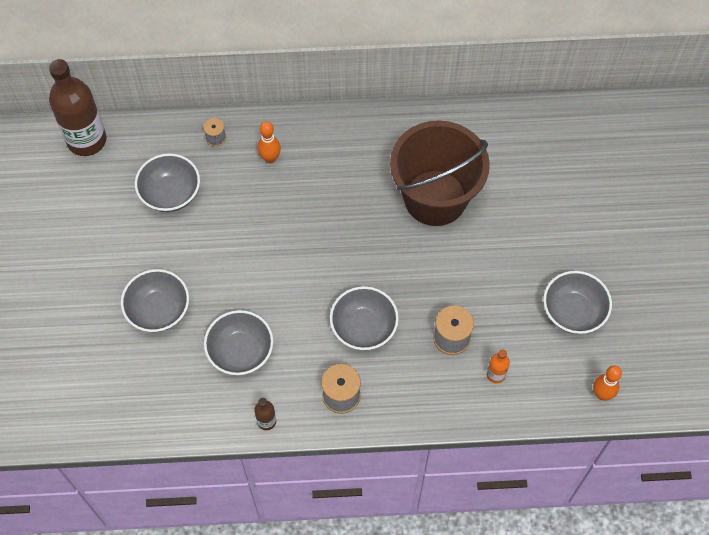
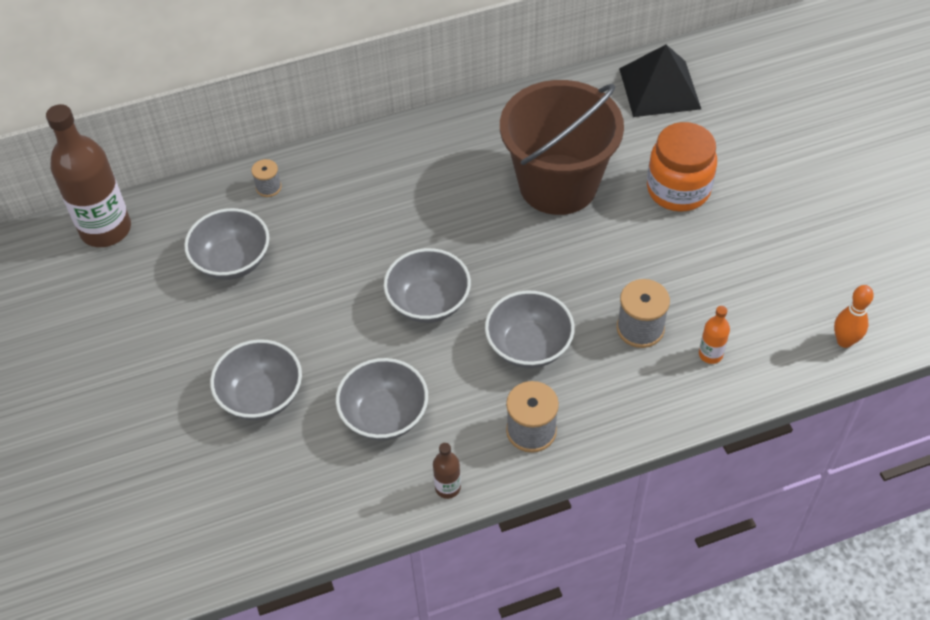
camera: 15 degrees left, 10 degrees down
orange bowling pin [258,121,281,163] -> none
grey bowl [543,271,612,334] -> grey bowl moved to [384,248,471,323]
none -> black pyramid [619,44,701,117]
none -> orange jar [647,122,717,212]

